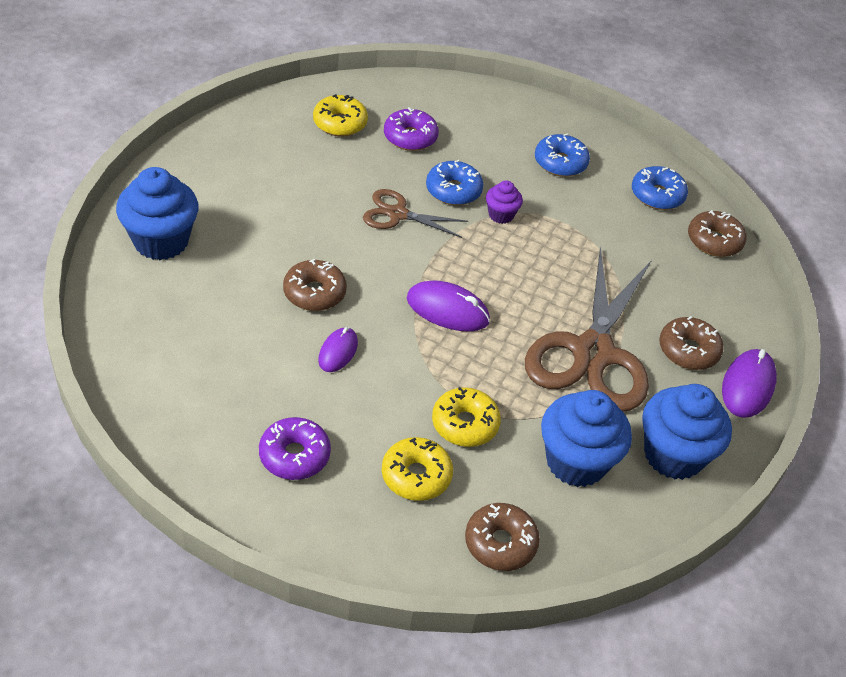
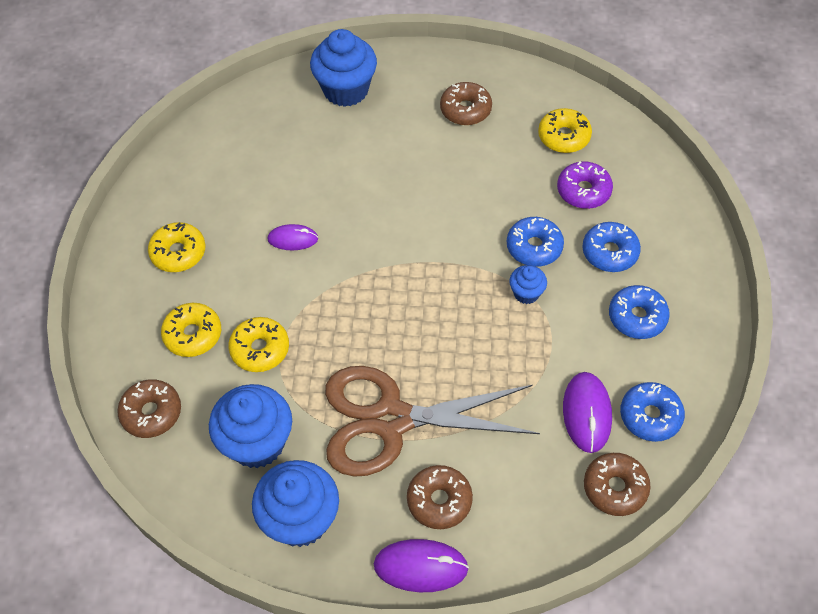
camera: 75 degrees right, 10 degrees up
purple donut [259,417,331,480] -> yellow donut [148,222,206,272]
brown donut [283,259,347,311] -> brown donut moved to [440,82,492,125]
brown scissors [363,189,468,238] -> none
purple mouse [407,281,490,332] -> purple mouse moved to [563,372,612,453]
purple cupcake [486,180,523,224] -> blue cupcake [509,265,547,304]
none -> blue donut [582,222,641,272]

